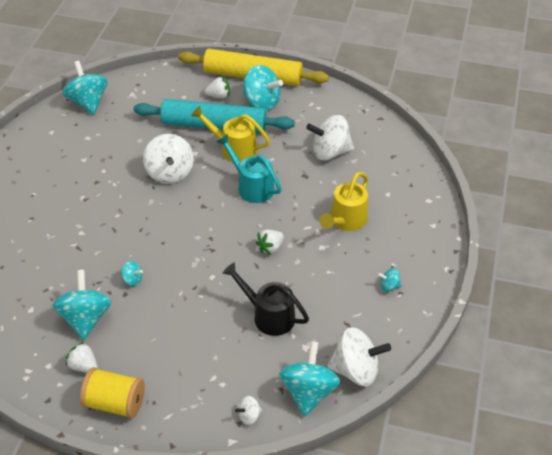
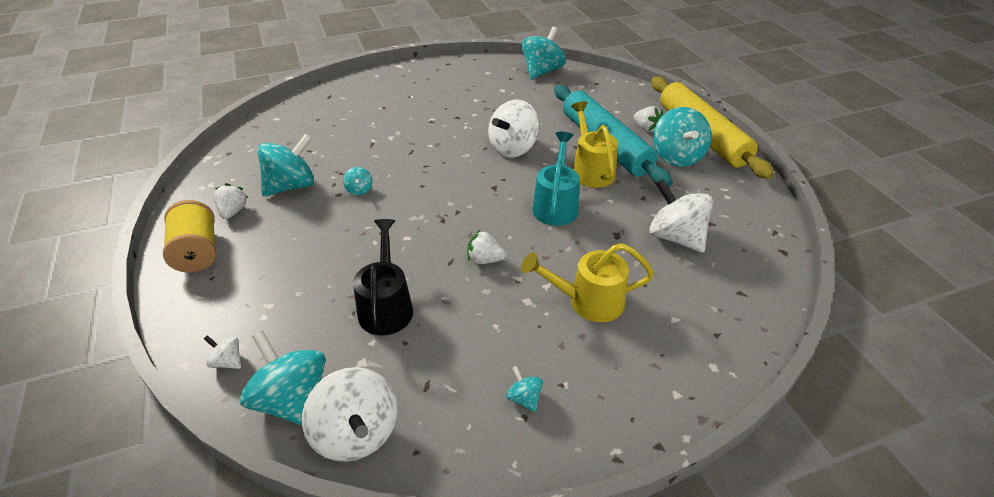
camera: 55 degrees right, 5 degrees down
turquoise spinning top [279,341,340,417] -> turquoise spinning top turned 105 degrees counterclockwise [240,331,325,426]

